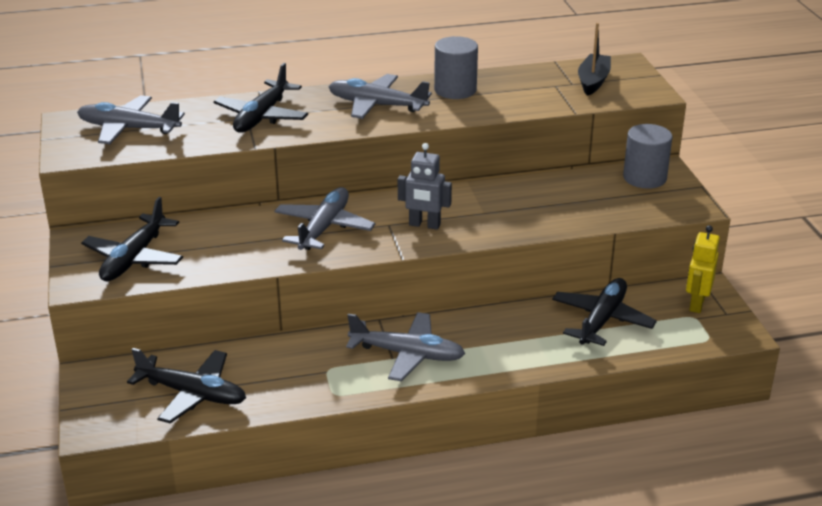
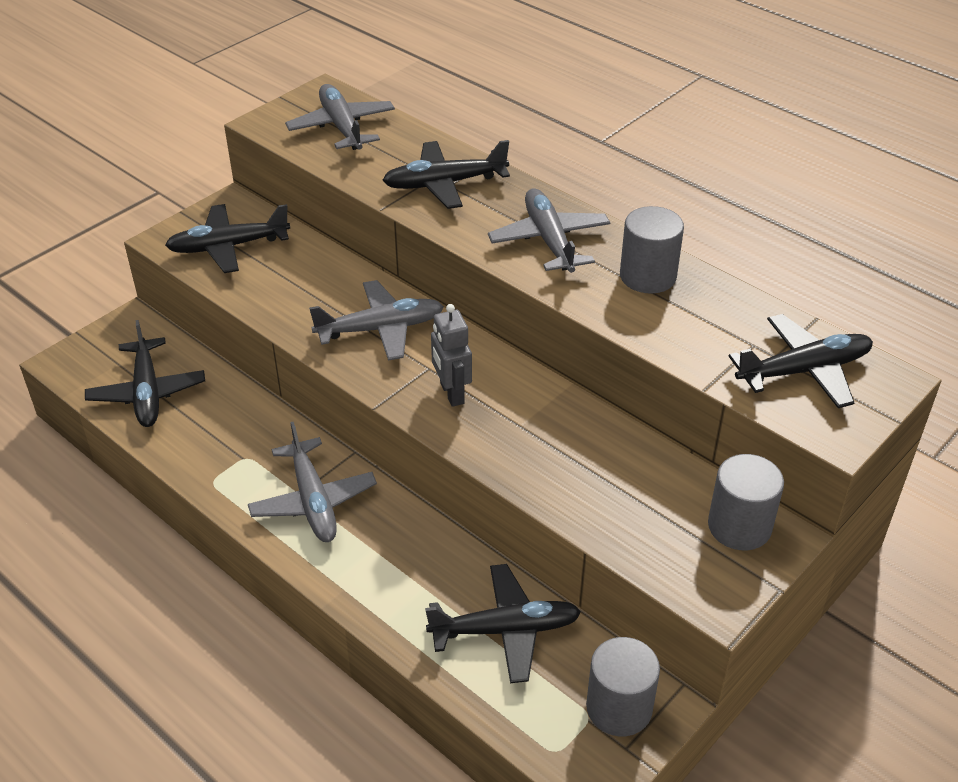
camera: 55 degrees right, 10 degrees up
black boat [578,23,611,96] -> black plane [729,314,873,408]
yellow robot [686,225,720,313] -> grey cylinder [586,637,660,736]

